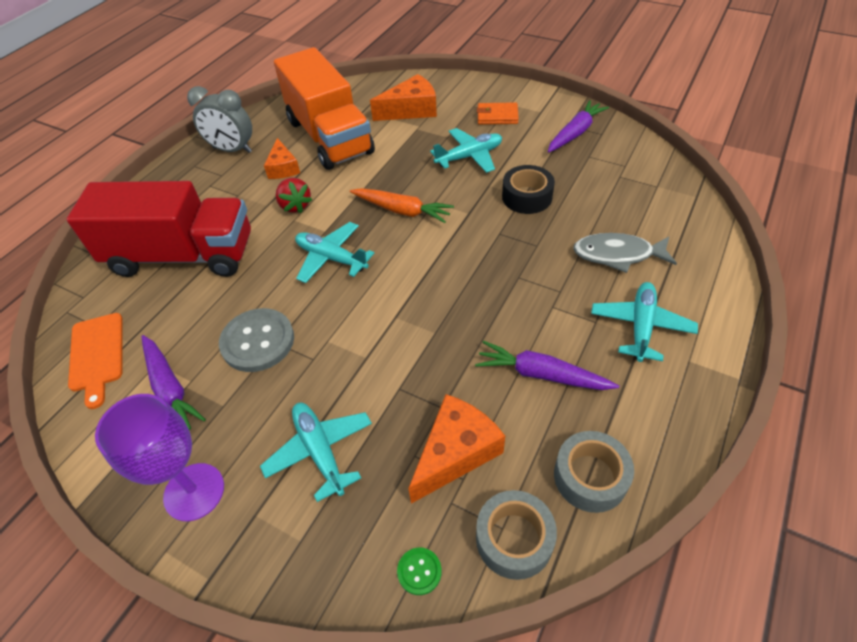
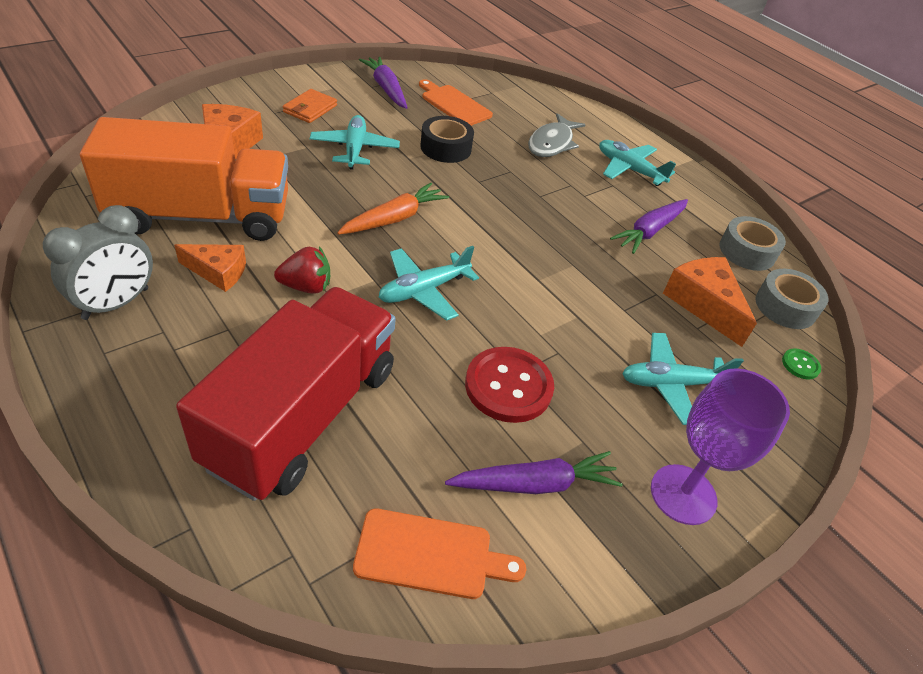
camera: 75 degrees left, 5 degrees down
grey button [219,308,294,372] -> red button [465,347,554,423]
none -> orange cutting board [419,79,493,126]

